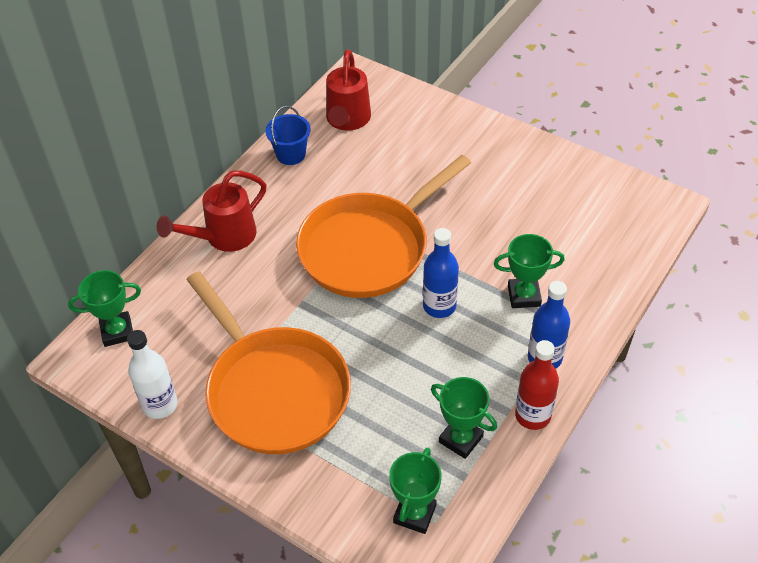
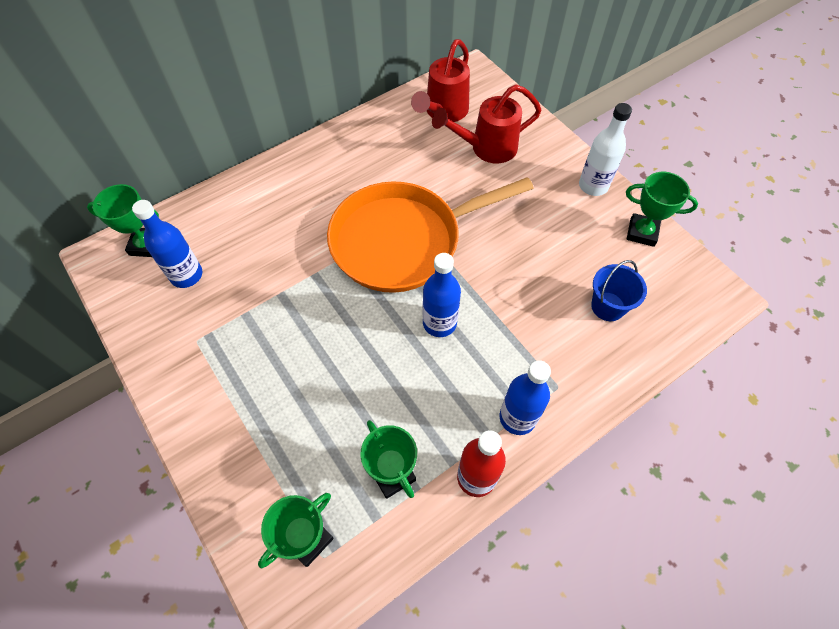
camera: 20 degrees right, 10 degrees up
white bottle [127,330,178,419] -> white bottle moved to [579,103,632,196]
red watering can [157,171,267,252] -> red watering can moved to [432,84,541,163]
orange pan [187,271,351,454] -> none
blue bucket [265,106,311,165] -> blue bucket moved to [591,260,647,321]
green trophy [494,234,565,308] -> green trophy moved to [626,172,698,247]
none -> blue bottle [132,200,202,288]

